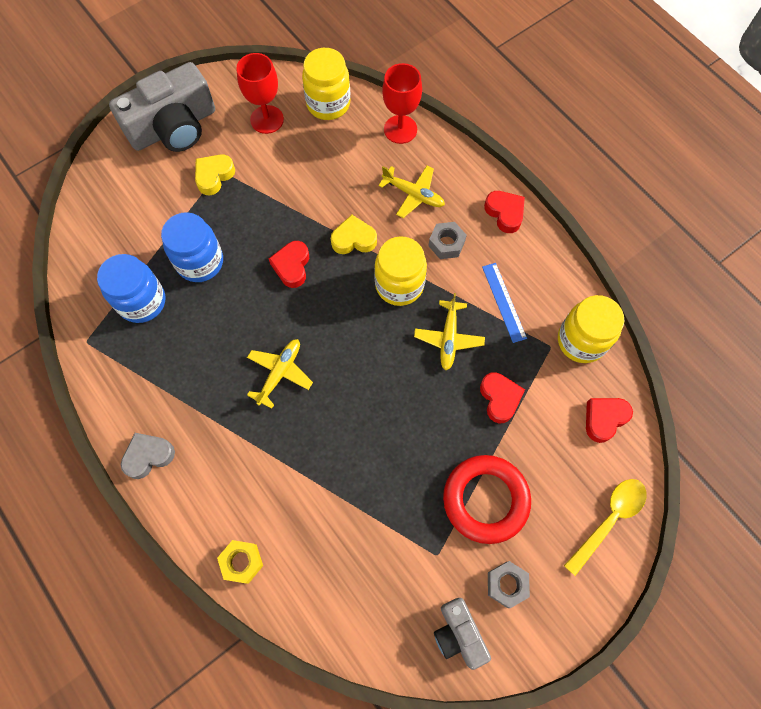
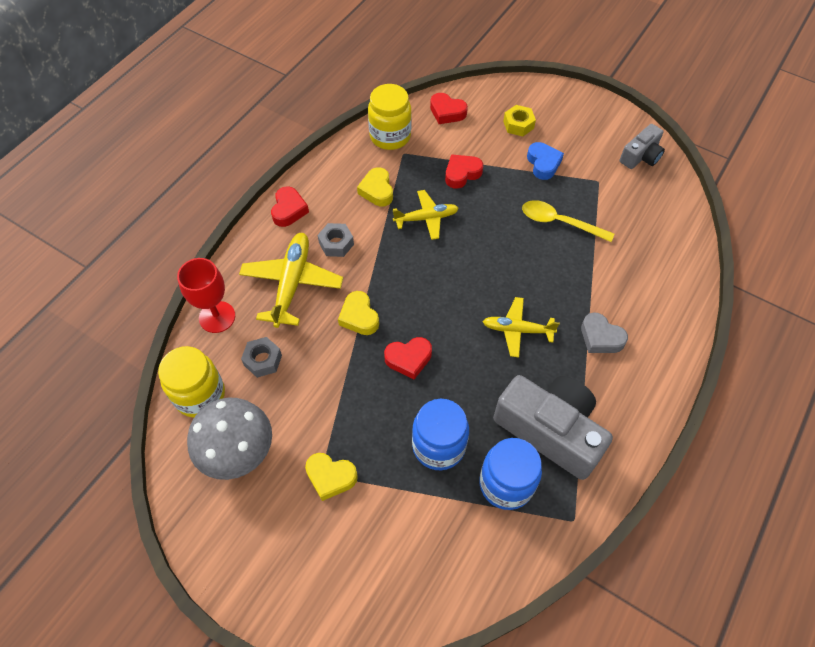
camera: 110 degrees left, 10 degrees down
grey camera [109,62,215,152] -> grey camera moved to [493,375,613,480]
grey heart [121,433,175,479] -> grey heart moved to [581,312,628,353]
yellow nut [217,540,263,584] -> yellow nut moved to [503,105,536,136]
red goblet [236,53,284,134] -> grey mushroom [187,398,272,480]
yellow jar [374,236,427,306] -> none
yellow plane [378,166,445,218] -> yellow plane [239,233,343,328], size x1.57
red ring [443,455,531,544] -> blue heart [527,142,564,180]
blue ruler [482,263,527,343] -> yellow heart [357,167,393,207]
red heart [484,191,525,233] -> red heart turned 150 degrees clockwise [271,186,309,227]
grey nut [488,561,530,608] -> grey nut moved to [241,337,282,378]
yellow spoon [564,479,647,576] -> yellow spoon moved to [522,200,614,242]

